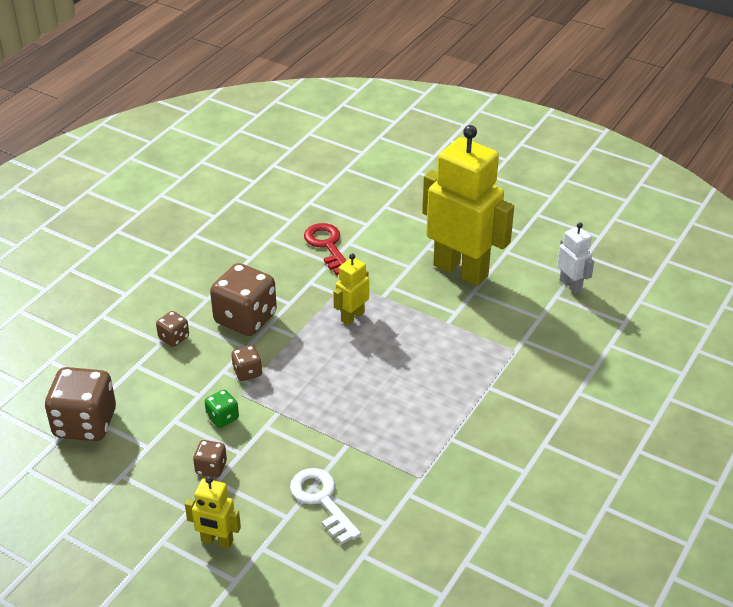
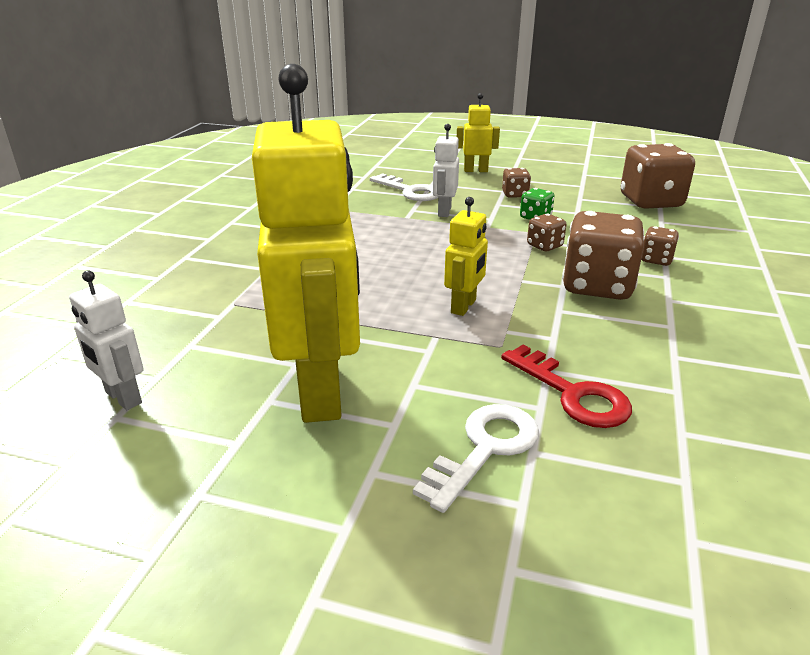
camera: 165 degrees right, 10 degrees down
yellow robot [422,125,514,286] -> yellow robot turned 120 degrees counterclockwise [252,64,360,423]
none -> white key [413,404,539,513]
none -> white robot [433,124,459,217]

